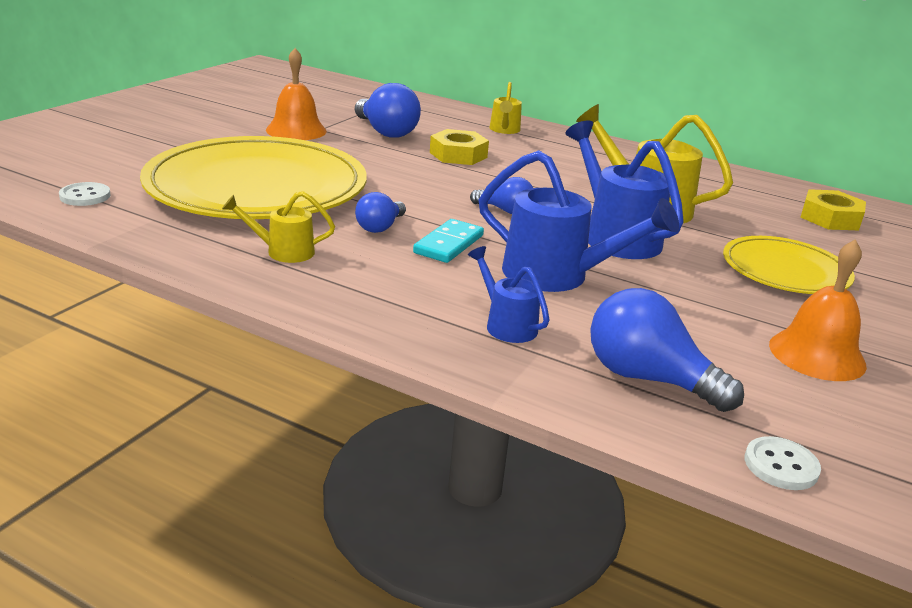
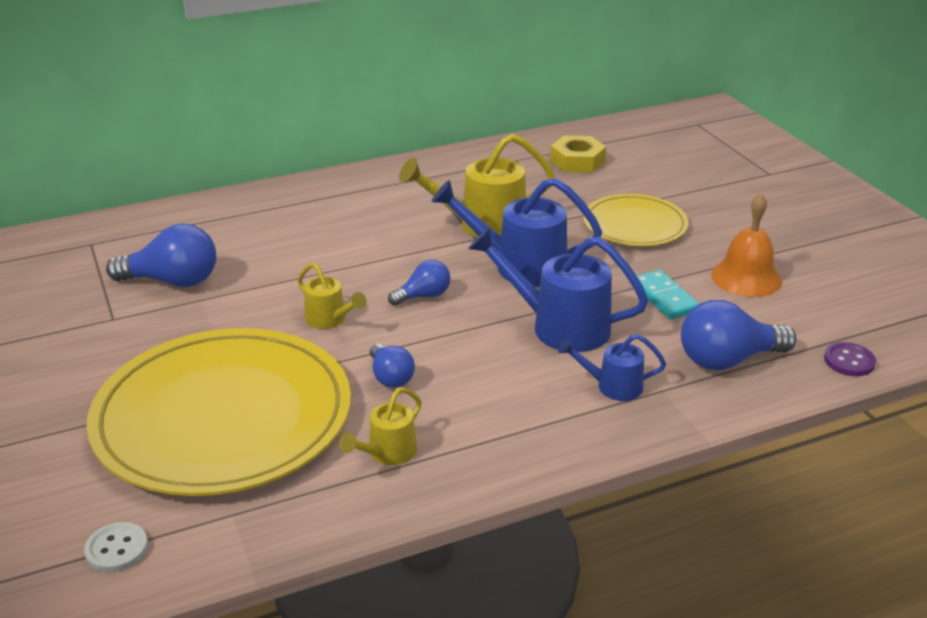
camera: 50 degrees left, 5 degrees up
orange bell [266,48,326,140] -> none
turquoise domino [413,219,484,263] -> turquoise domino moved to [637,270,700,319]
yellow nut [430,129,489,165] -> none
blue watering can [479,150,679,292] -> blue watering can turned 135 degrees counterclockwise [468,227,648,352]
yellow watering can [490,82,522,134] -> yellow watering can moved to [298,263,367,329]
white button [745,436,821,490] -> purple button [824,342,876,376]

